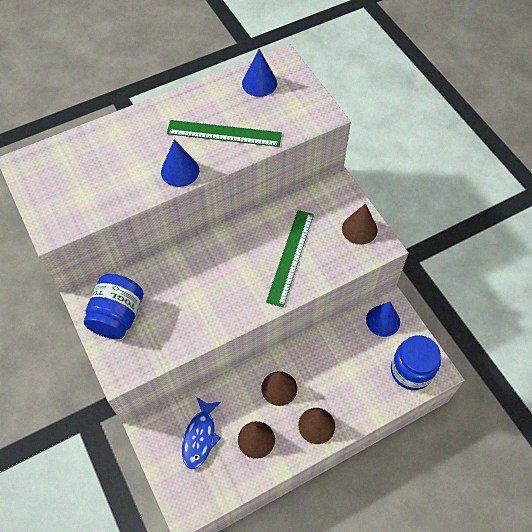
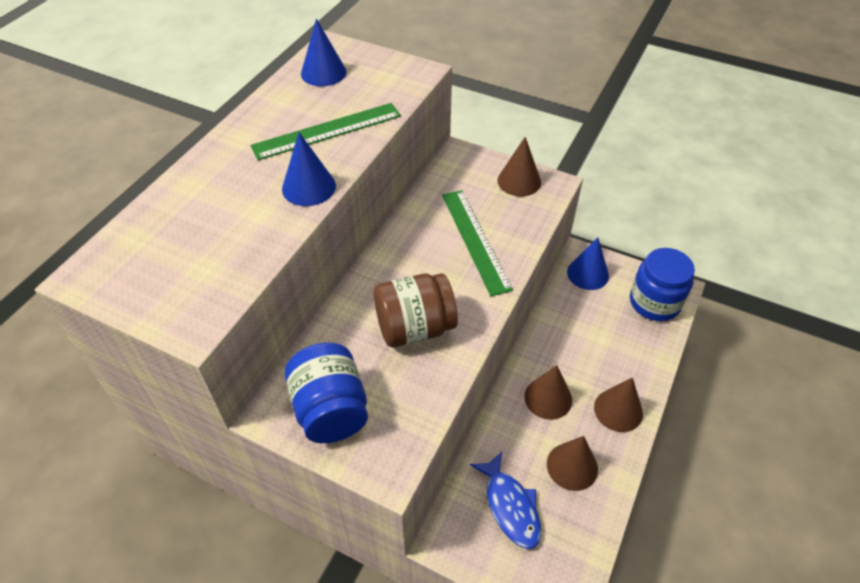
camera: 35 degrees left, 10 degrees down
none -> brown jar [374,273,458,347]

